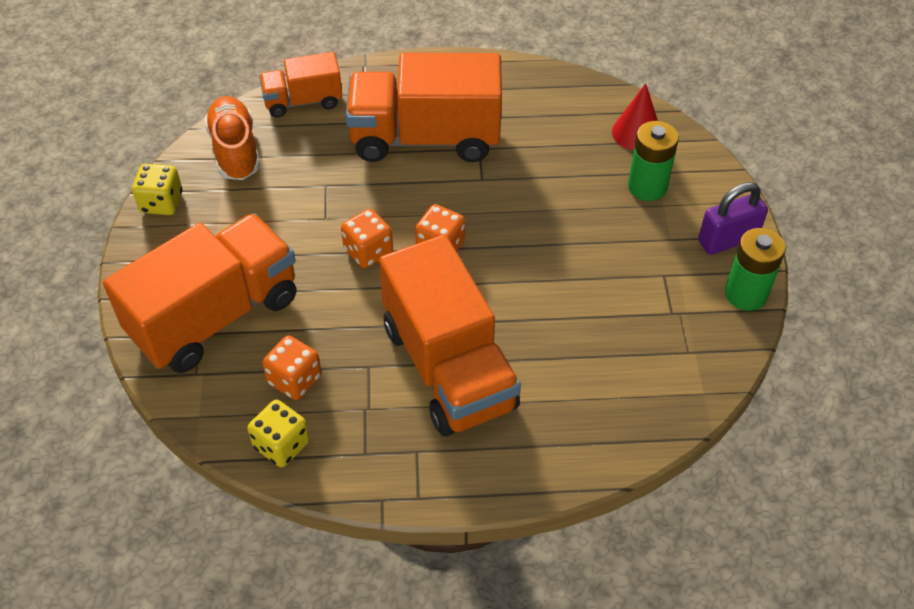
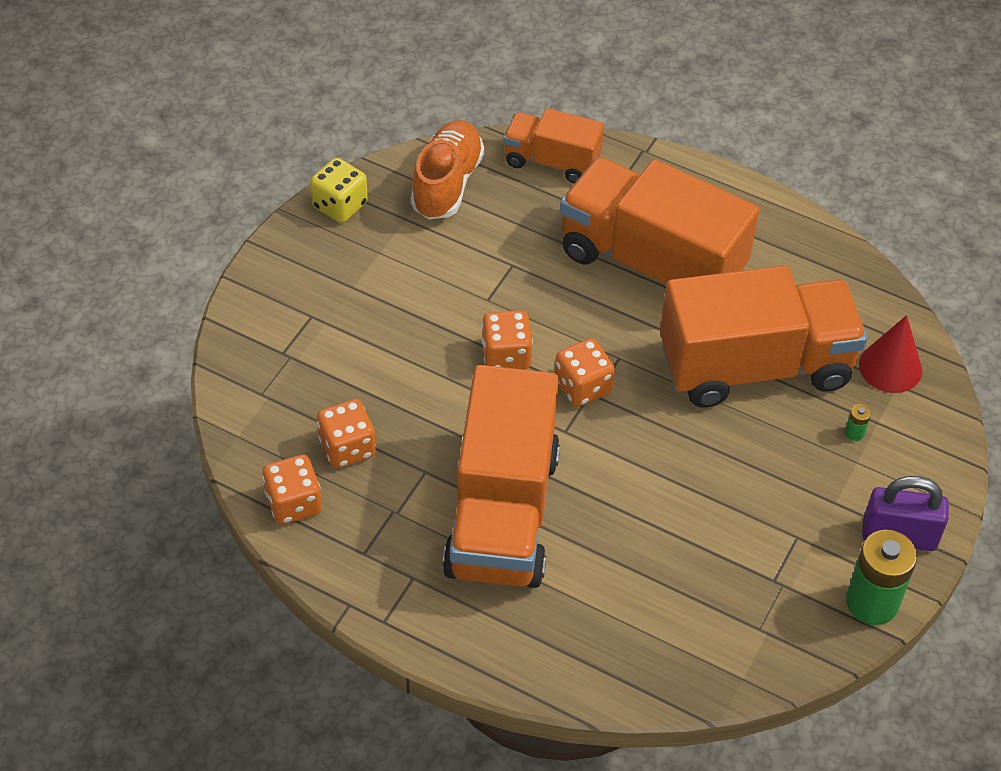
camera: 30 degrees right, 0 degrees up
orange truck [103,213,297,373] -> orange truck moved to [660,266,867,408]
yellow dice [247,400,310,467] -> orange dice [262,455,322,524]
green battery [628,121,679,201] -> green battery [845,404,871,441], size x0.40

